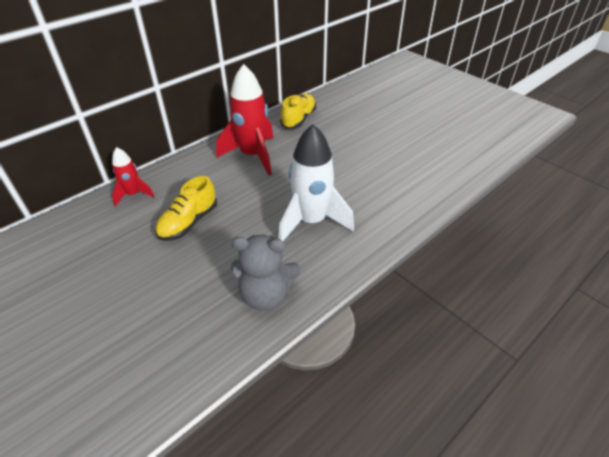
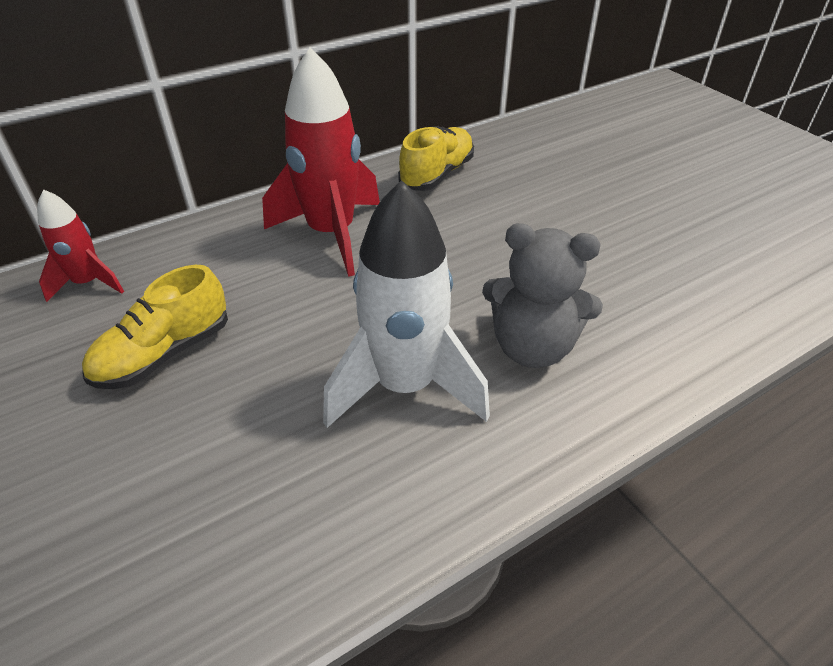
camera: 10 degrees right, 0 degrees up
grey teddy bear [231,235,301,311] -> grey teddy bear moved to [482,223,603,368]

